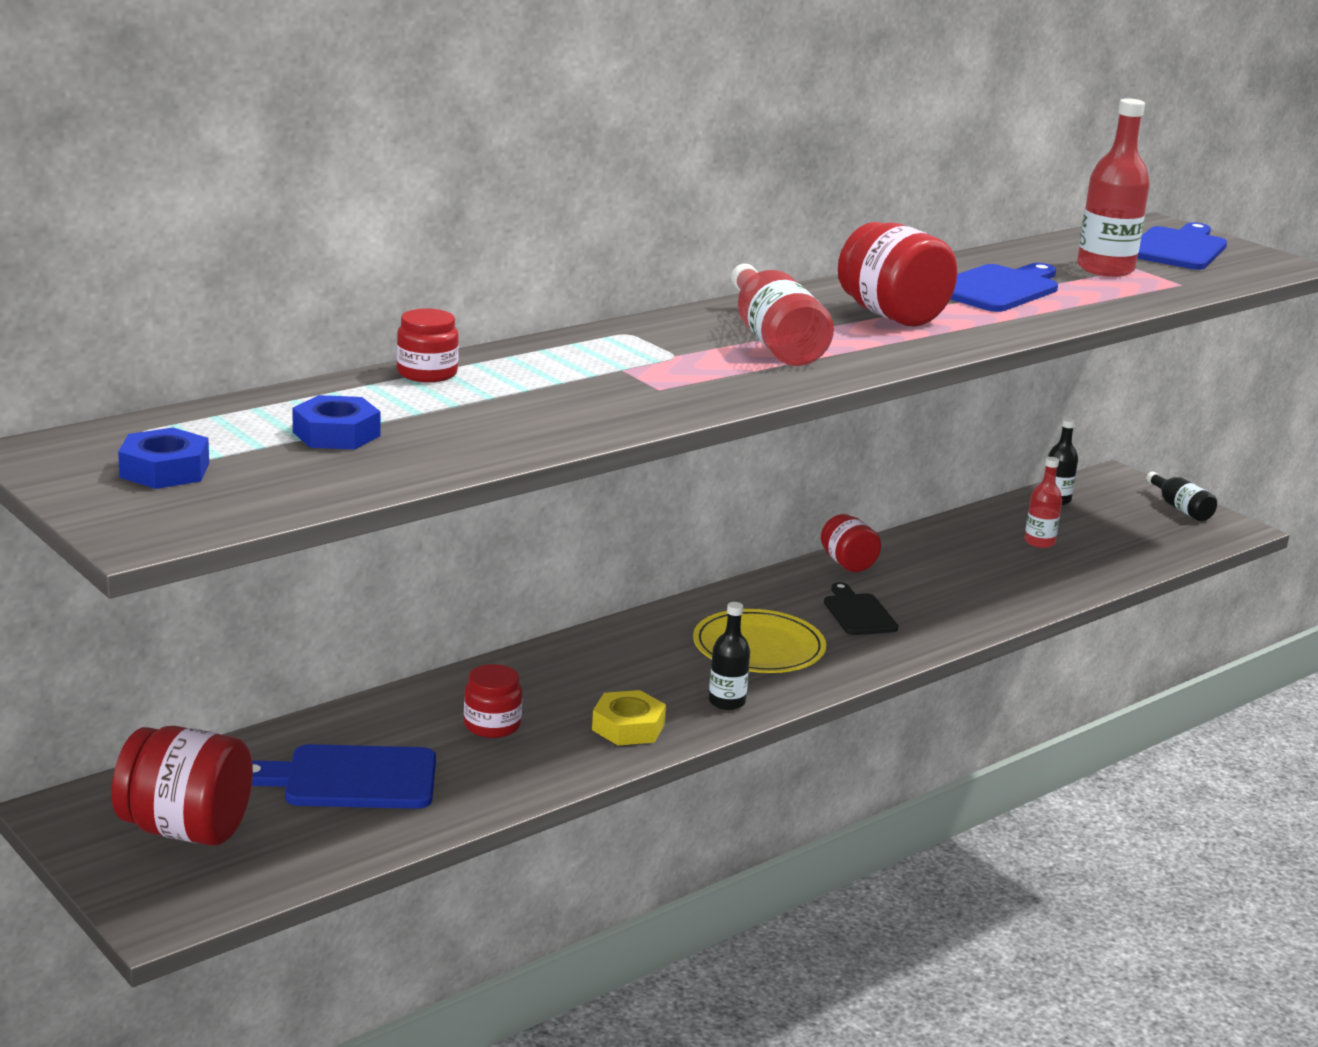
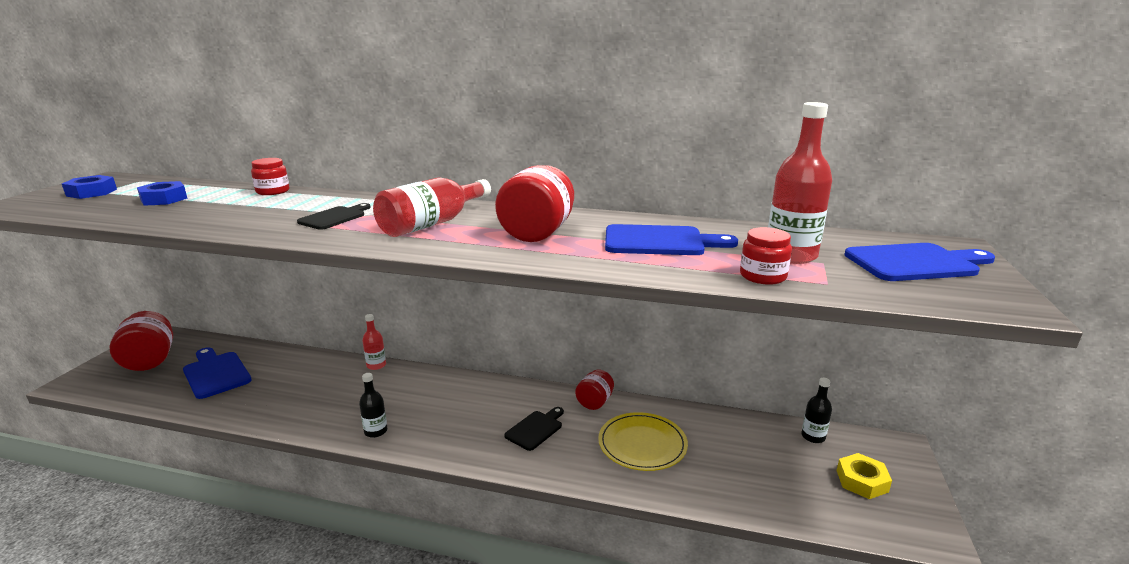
camera: 55 degrees right, 0 degrees up
red jar [464,664,522,738] -> red jar moved to [740,227,792,285]
yellow nut [592,690,666,745] -> yellow nut moved to [836,453,892,499]
yellow plate [693,609,826,673] -> yellow plate moved to [598,412,688,471]
red bottle [1024,457,1062,548] -> red bottle moved to [362,314,386,370]
black bottle [1146,471,1217,522] -> none
none -> black cutting board [297,203,371,230]

